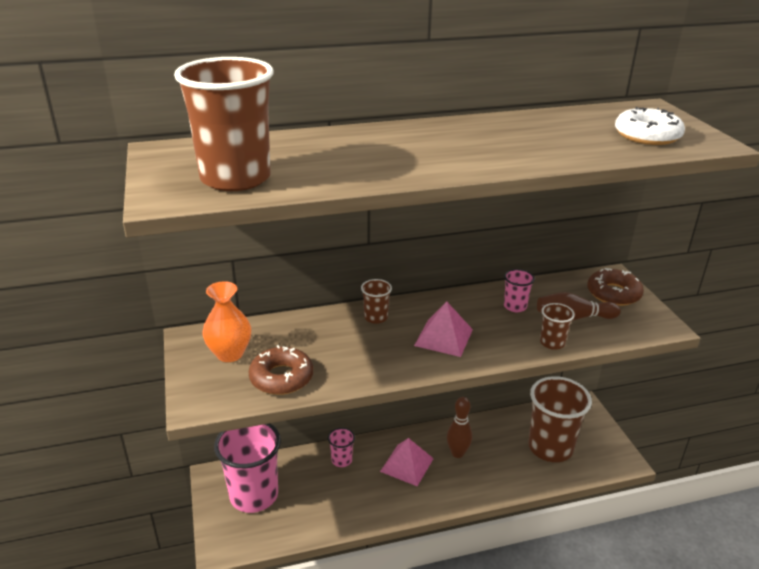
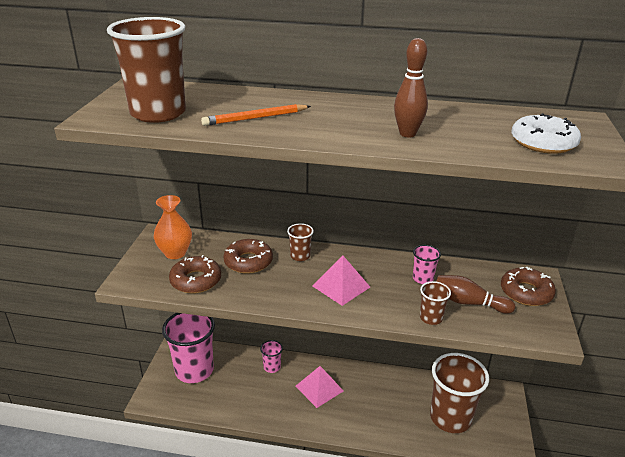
camera: 25 degrees right, 0 degrees up
brown bowling pin [447,397,472,458] -> brown bowling pin moved to [394,38,428,137]
none -> orange pencil [201,104,311,126]
none -> brown donut [223,239,273,274]

